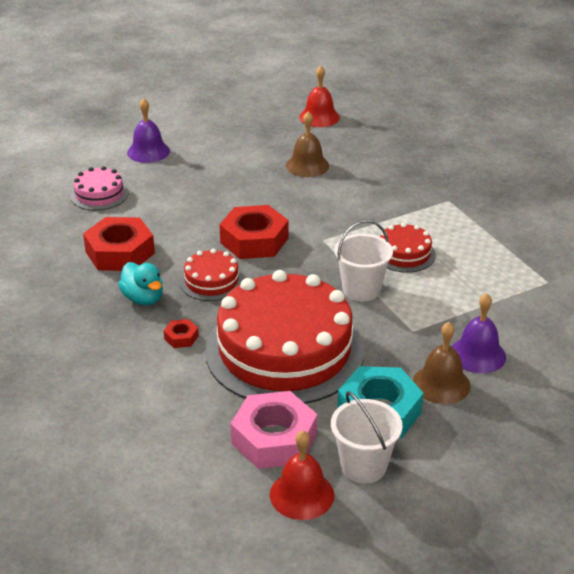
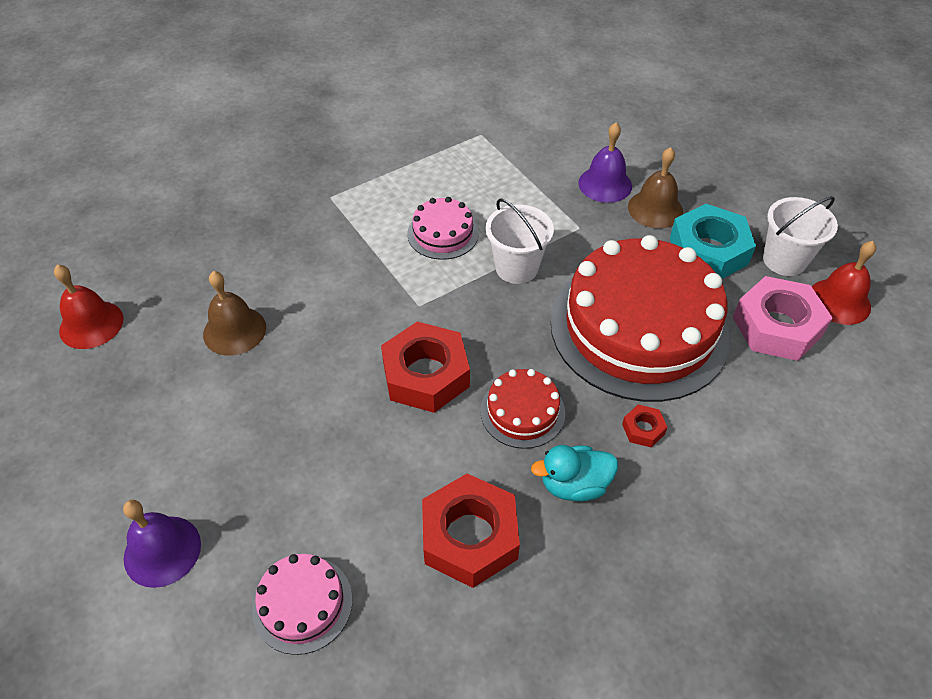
camera: 95 degrees left, 15 degrees up
turquoise duck [118,262,163,305] -> turquoise duck turned 150 degrees counterclockwise [531,445,618,501]
red cake [380,223,436,273] -> pink cake [408,197,479,260]

